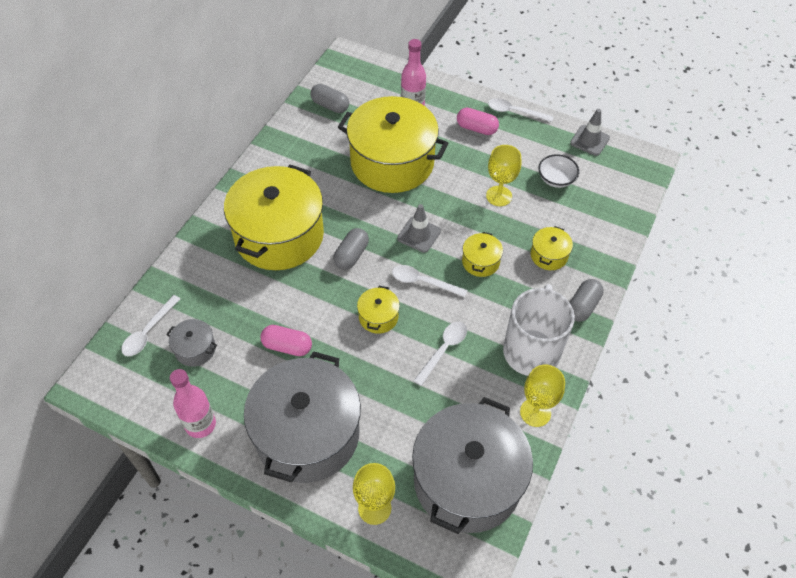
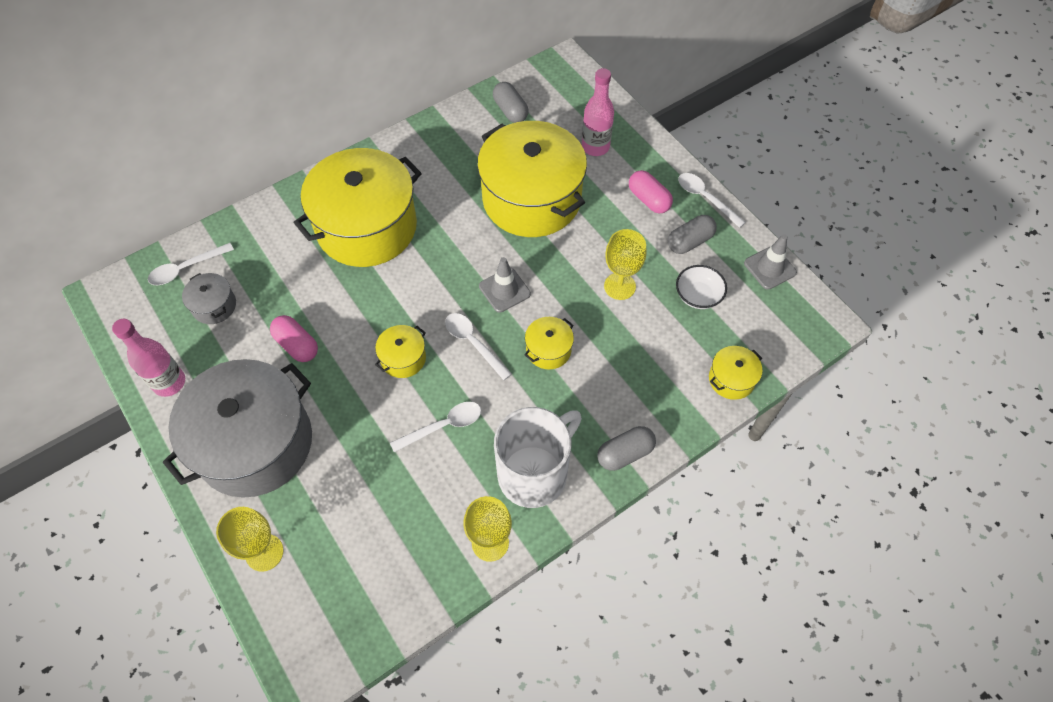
camera: 30 degrees right, 5 degrees up
grey capsule [333,228,369,270] -> grey capsule moved to [668,215,717,254]
grey pot [412,397,533,534] -> none
yellow pot [531,226,573,270] -> yellow pot moved to [709,346,763,400]

